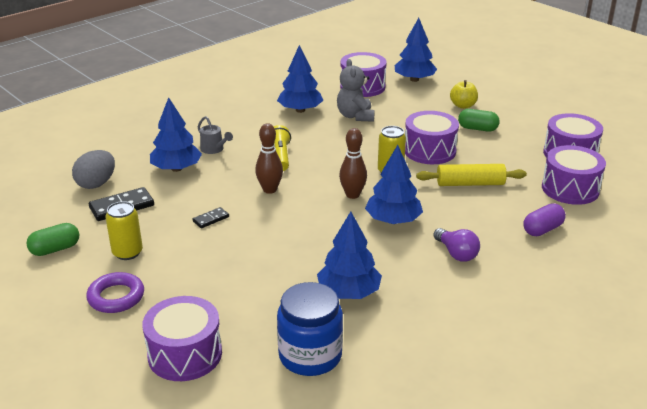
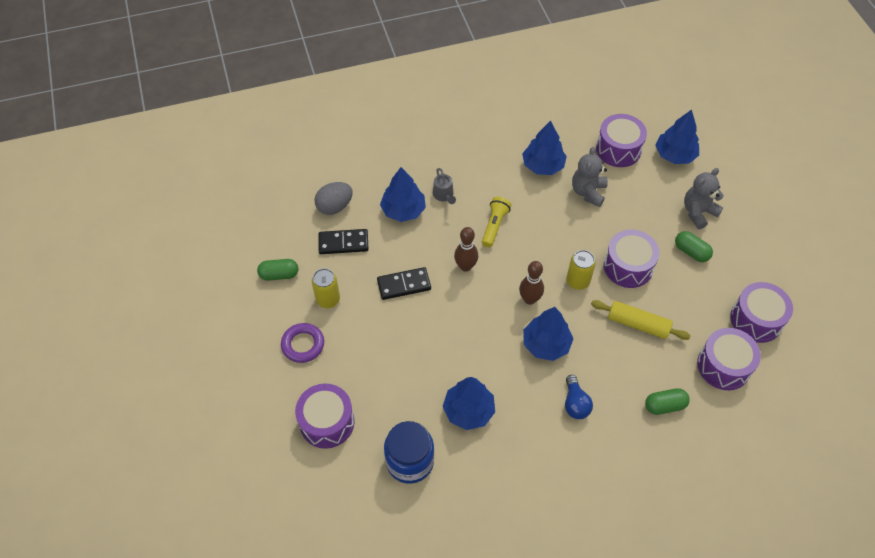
camera: 25 degrees right, 25 degrees up
black domino [193,207,229,228] -> black domino [377,267,431,300], size x1.80
purple light bulb [433,228,480,262] -> blue light bulb [565,375,593,419]
yellow apple [450,80,478,109] -> grey teddy bear [684,168,724,229]
purple capsule [523,203,566,236] -> green capsule [645,388,690,415]

